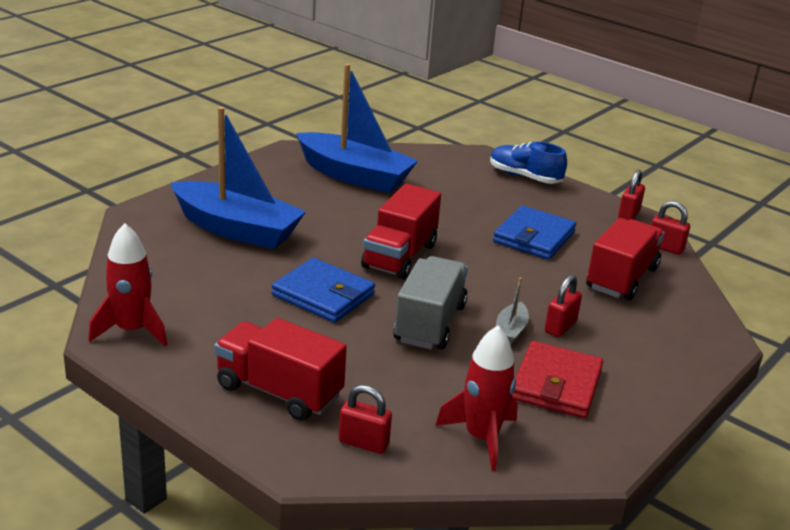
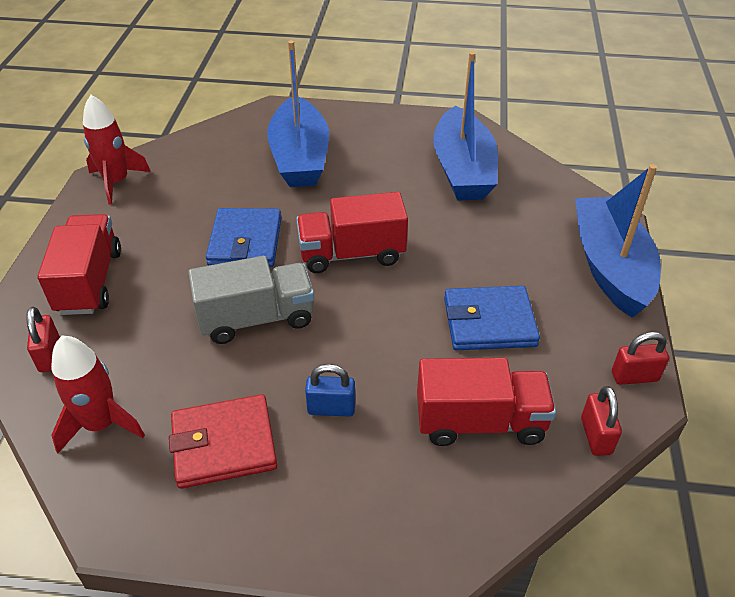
camera: 60 degrees right, 15 degrees up
blue shoe [490,142,567,184] -> blue boat [575,164,661,318]
grey boat [496,278,529,345] -> none
red padlock [545,275,582,337] -> blue padlock [305,364,355,417]

